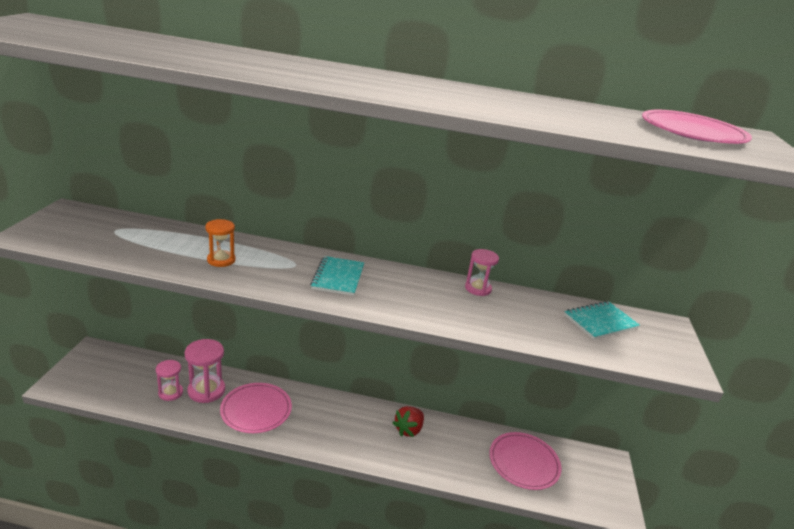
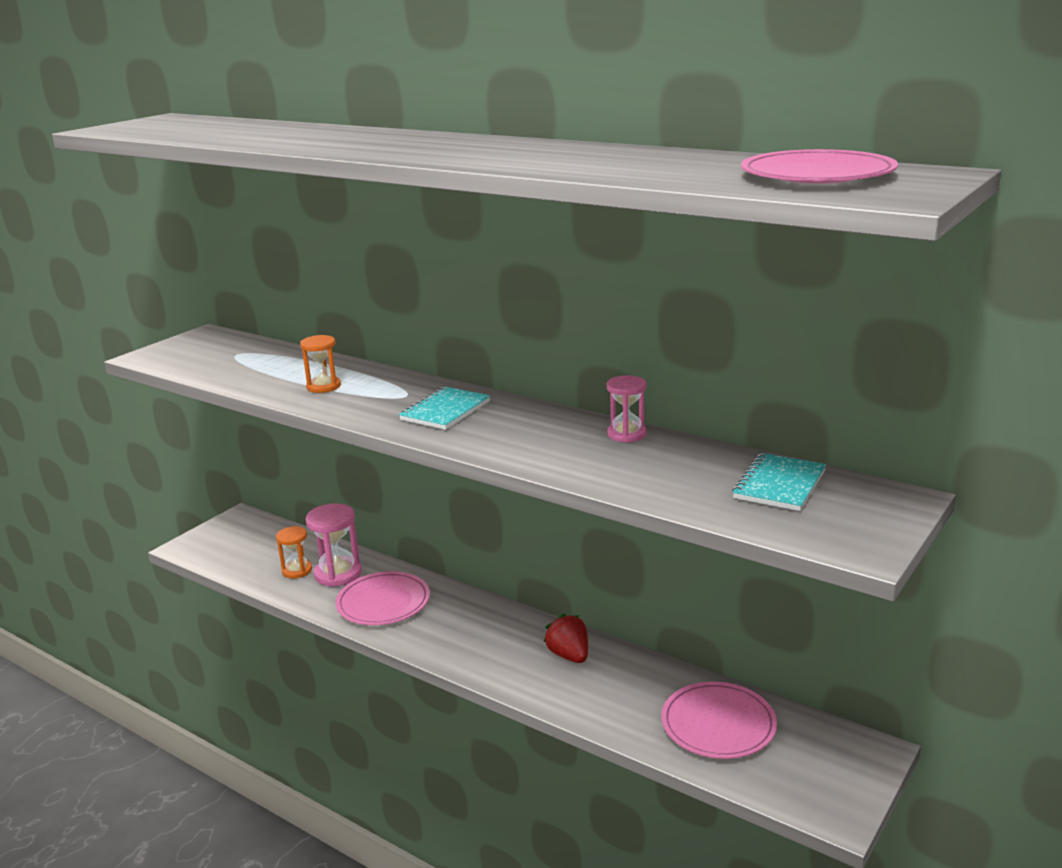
camera: 30 degrees right, 5 degrees down
pink hourglass [156,360,183,401] -> orange hourglass [276,526,312,579]
red strawberry [393,406,424,437] -> red strawberry turned 90 degrees clockwise [544,613,588,663]
turquoise notebook [564,301,640,340] -> turquoise notebook turned 60 degrees counterclockwise [732,453,826,511]

